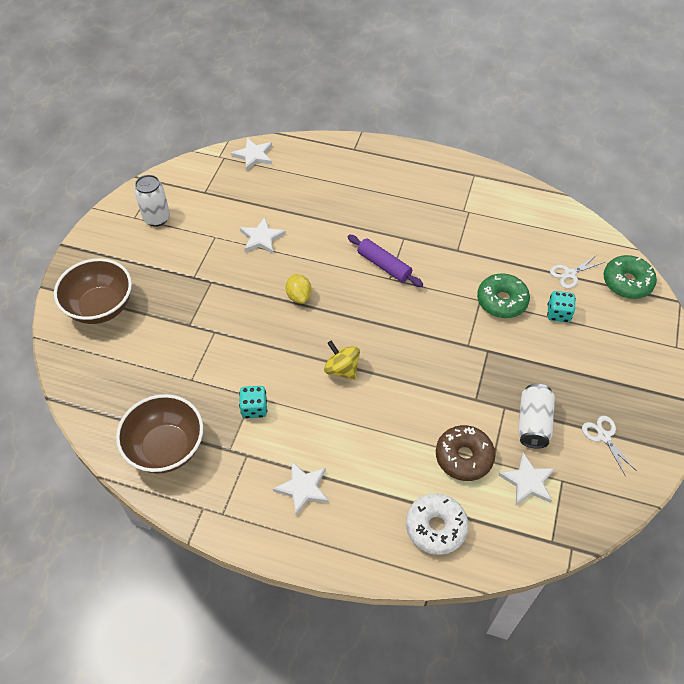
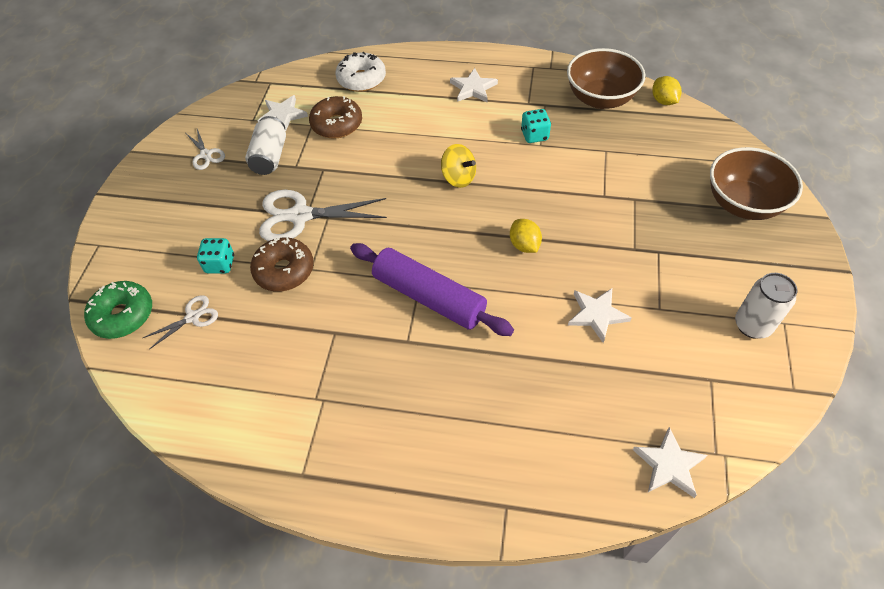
camera: 175 degrees right, 0 degrees up
purple rolling pin [348,235,423,287] -> purple rolling pin [350,243,514,336], size x1.56
green donut [477,273,530,318] -> brown donut [250,237,314,291]
none -> white scissors [259,190,387,241]
none -> yellow lemon [652,76,682,105]

